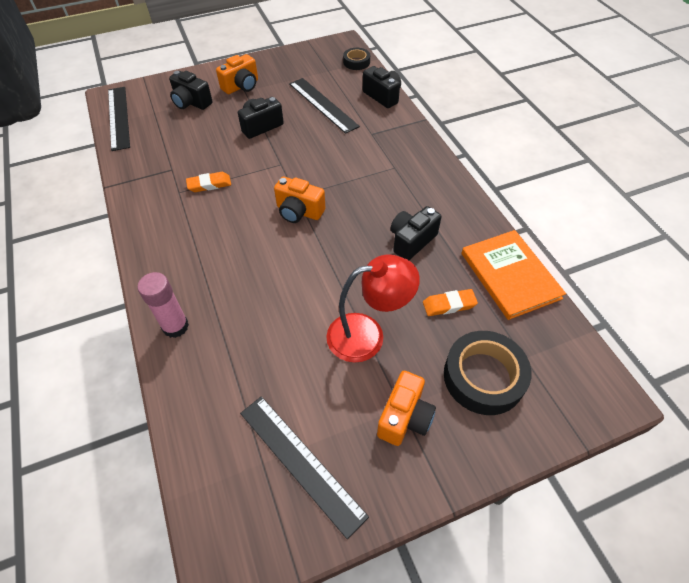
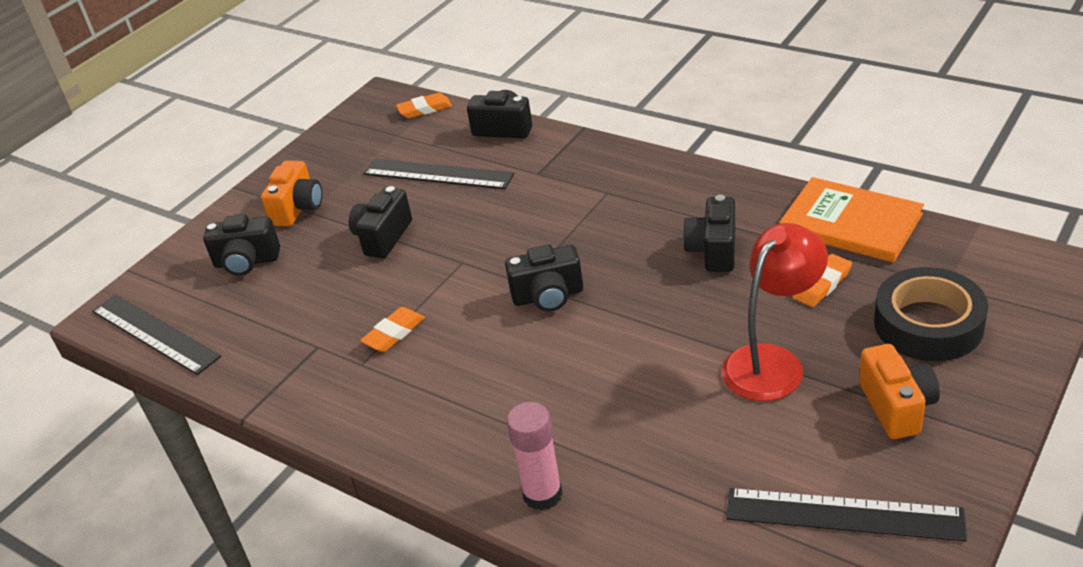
camera: 30 degrees left, 15 degrees down
orange camera [274,176,325,223] -> black camera [505,244,583,312]
black tape [343,48,370,70] -> orange eraser [396,93,452,119]

